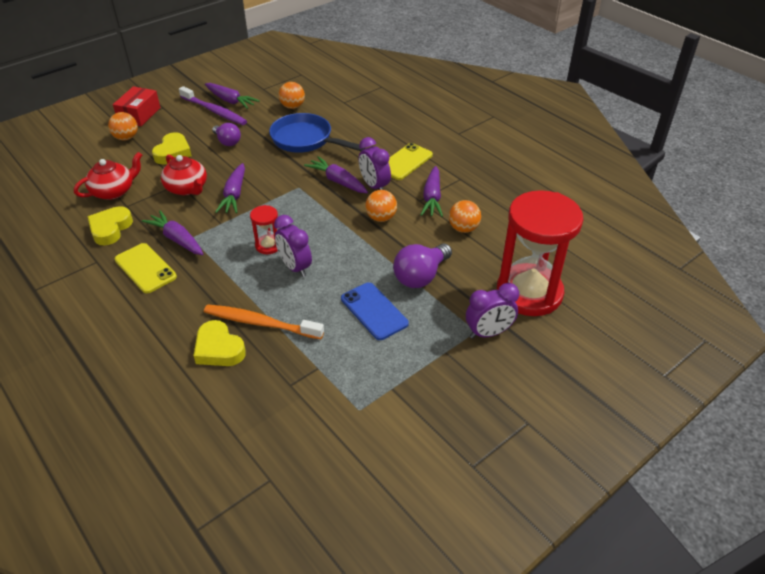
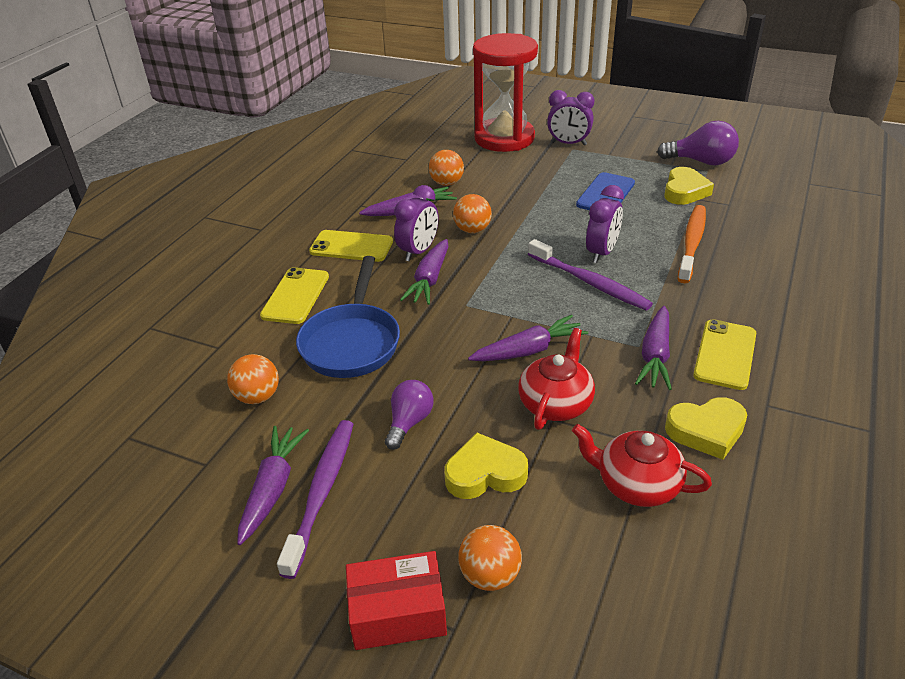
camera: 115 degrees left, 5 degrees down
yellow heart [193,320,246,366] -> yellow heart moved to [664,167,714,205]
orange toothbrush [204,304,324,339] -> orange toothbrush turned 150 degrees counterclockwise [678,205,706,283]
red hourglass [250,205,278,254] -> purple toothbrush [528,239,653,311]
purple light bulb [393,244,452,288] -> purple light bulb moved to [657,121,739,166]
purple clock [466,283,519,339] -> purple clock turned 150 degrees clockwise [547,90,594,145]
none -> yellow phone [260,267,329,324]

